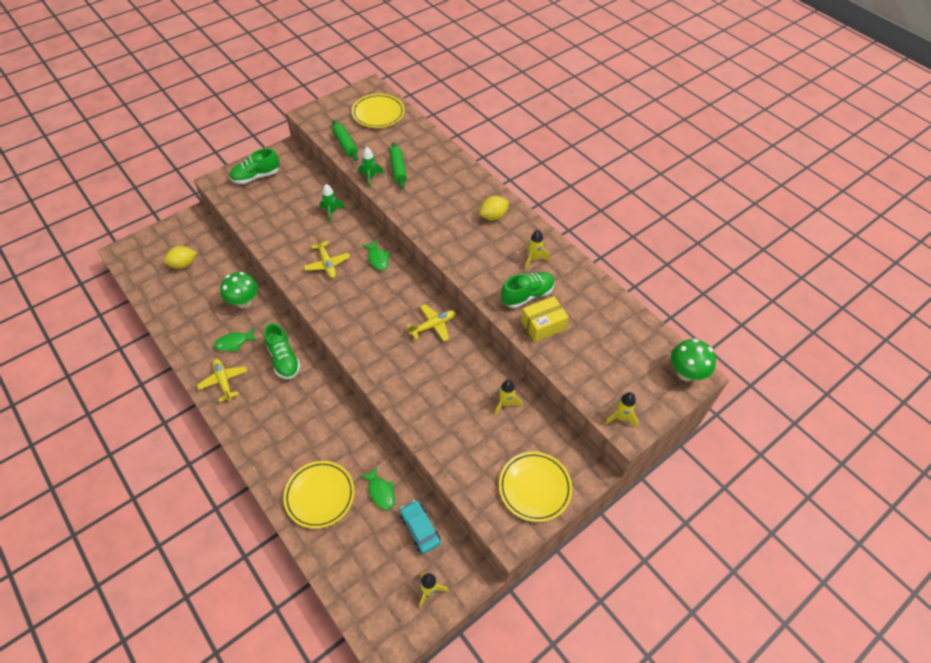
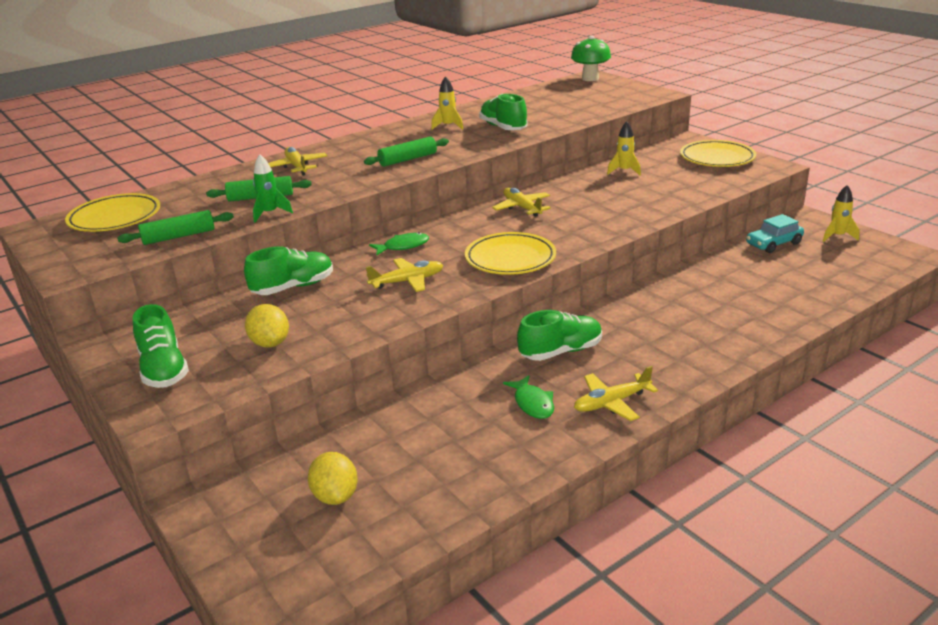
camera: 85 degrees left, 25 degrees down
green mushroom [220,272,258,308] -> none
yellow plate [283,461,355,529] -> yellow plate moved to [465,232,556,275]
green rocket [320,184,345,223] -> green shoe [244,246,333,295]
green fish [360,466,395,510] -> none
yellow lemon [480,196,509,221] -> yellow lemon moved to [245,304,289,348]
yellow box [521,296,569,342] -> none
yellow rocket [605,392,638,428] -> none
none -> yellow plane [268,147,327,175]
none -> green rolling pin [364,137,449,167]

